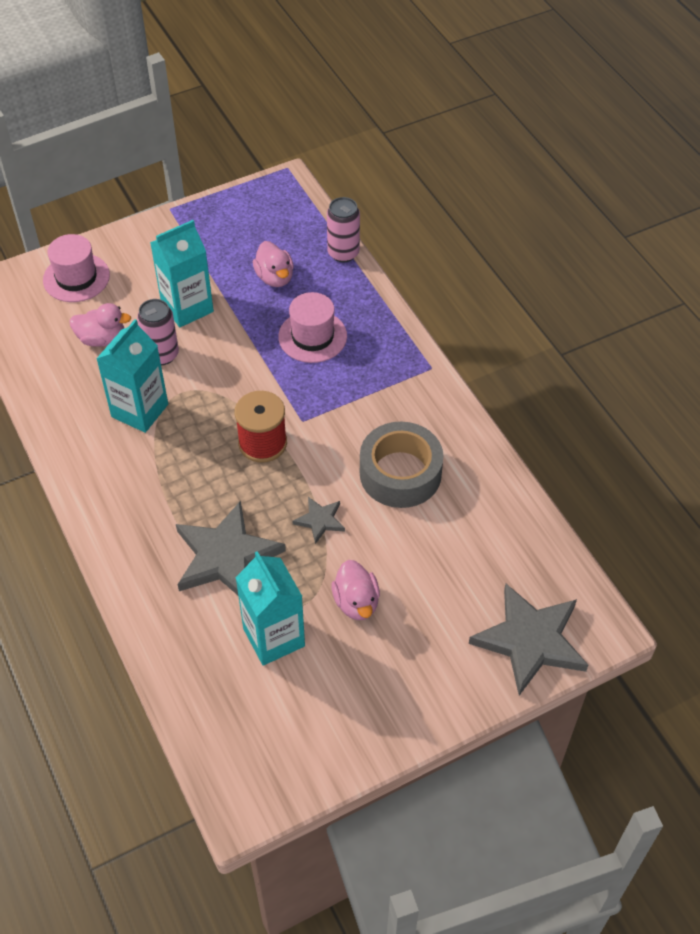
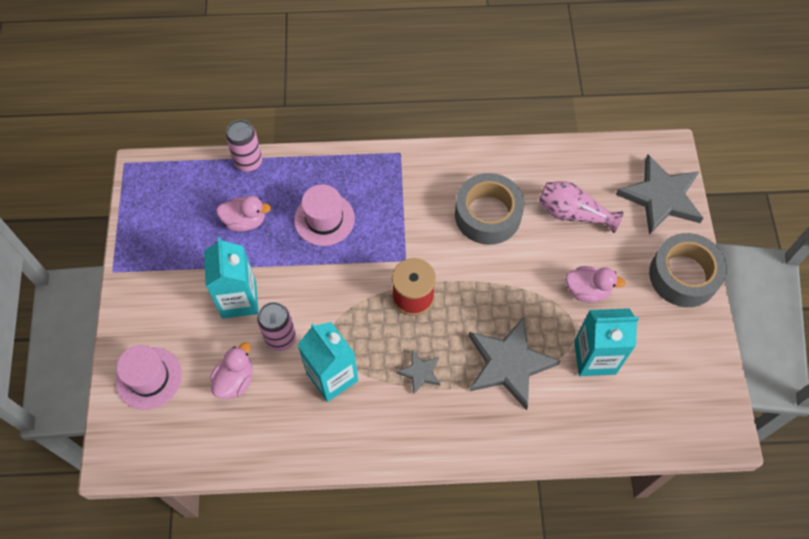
camera: 65 degrees left, 10 degrees up
grey star [293,497,345,544] -> grey star moved to [396,350,440,394]
none -> pink vase [539,181,624,233]
none -> grey tape [649,233,727,307]

